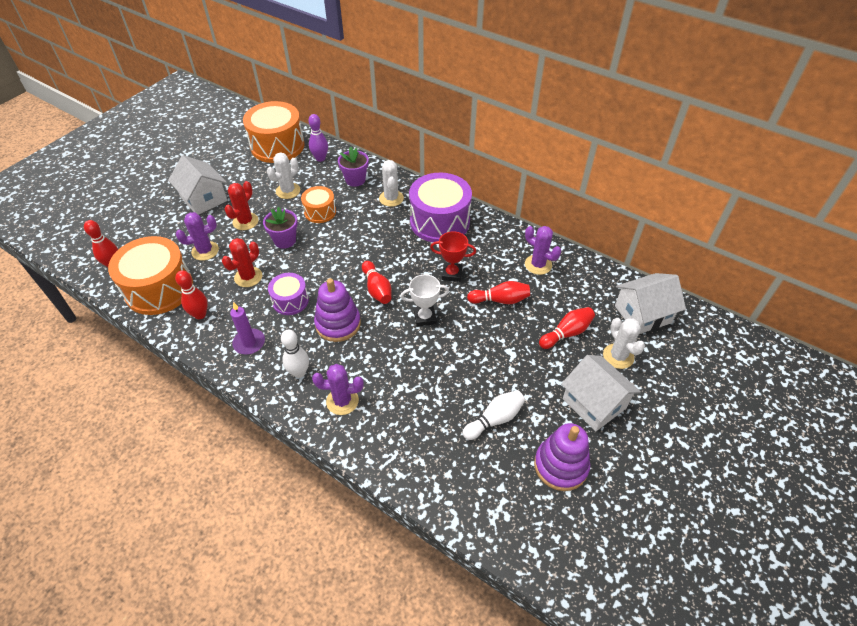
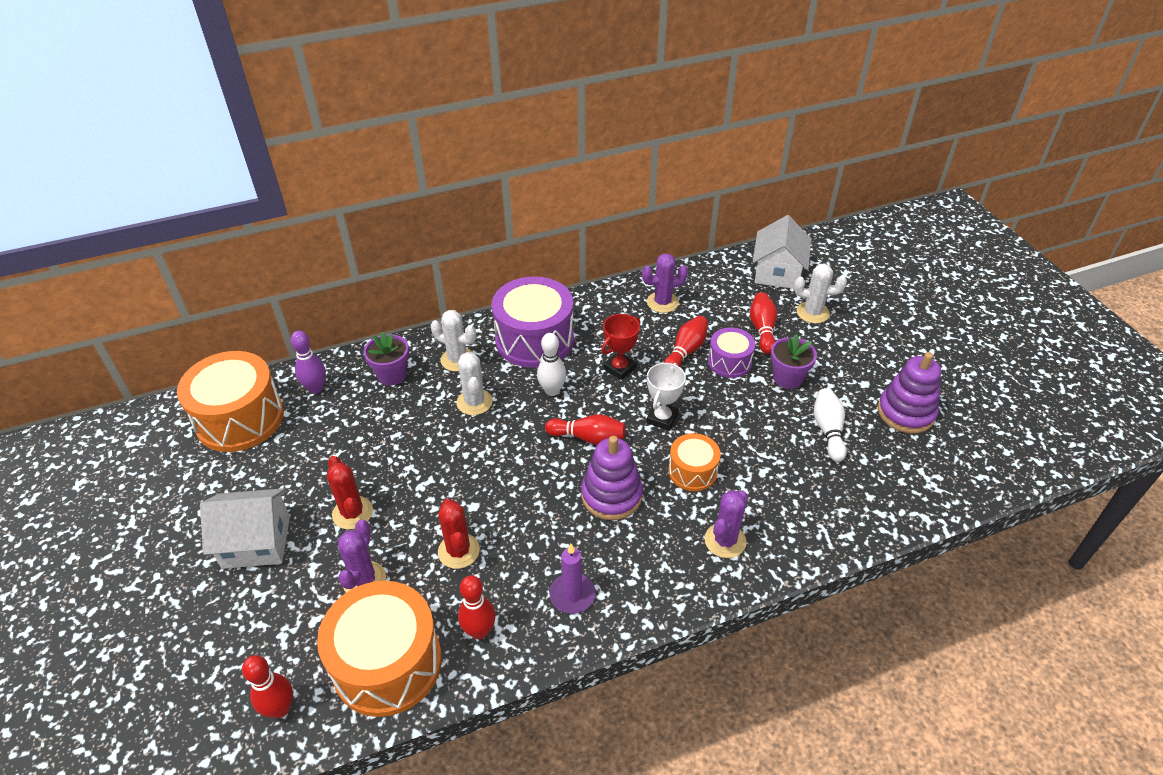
camera: 55 degrees left, 5 degrees down
purple flower pot [263,207,298,249] -> purple flower pot moved to [771,334,817,389]
white cactus [267,152,300,199] -> white cactus moved to [457,352,493,415]
purple drum [268,273,309,315] -> purple drum moved to [708,328,755,378]
white bowling pin [281,330,309,378] -> white bowling pin moved to [537,333,566,396]
orange drum [301,186,336,223] -> orange drum moved to [668,433,721,491]
white house [561,355,641,431] -> none

